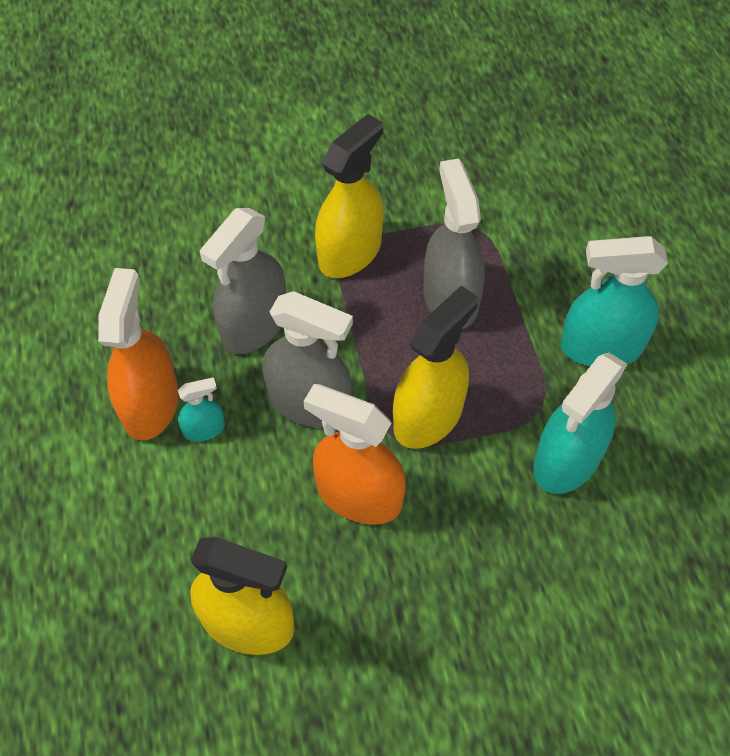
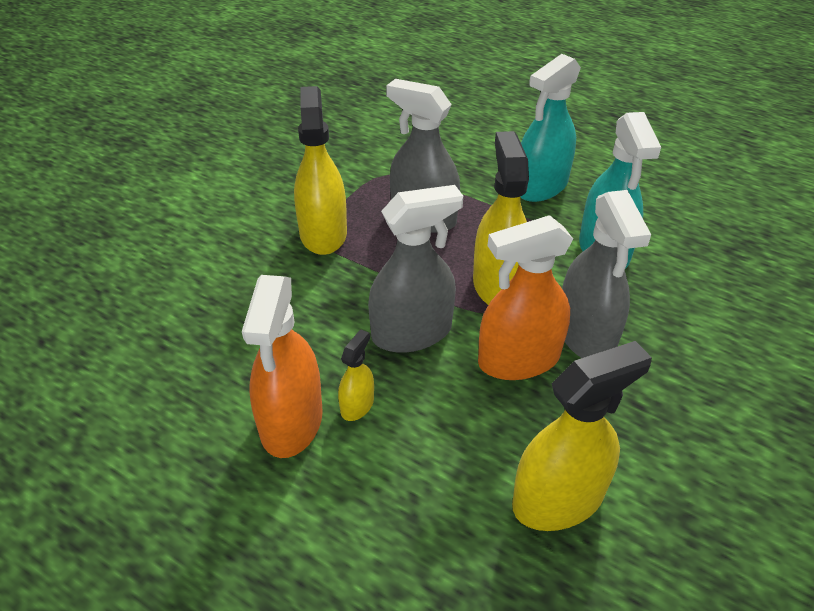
camera: 45 degrees left, 15 degrees down
orange spray bottle [98,268,179,440] -> orange spray bottle turned 135 degrees counterclockwise [242,275,323,458]
turquoise spray bottle [178,377,225,441] -> yellow spray bottle [338,329,374,421]
grey spray bottle [200,208,286,354] -> grey spray bottle moved to [562,190,651,358]

